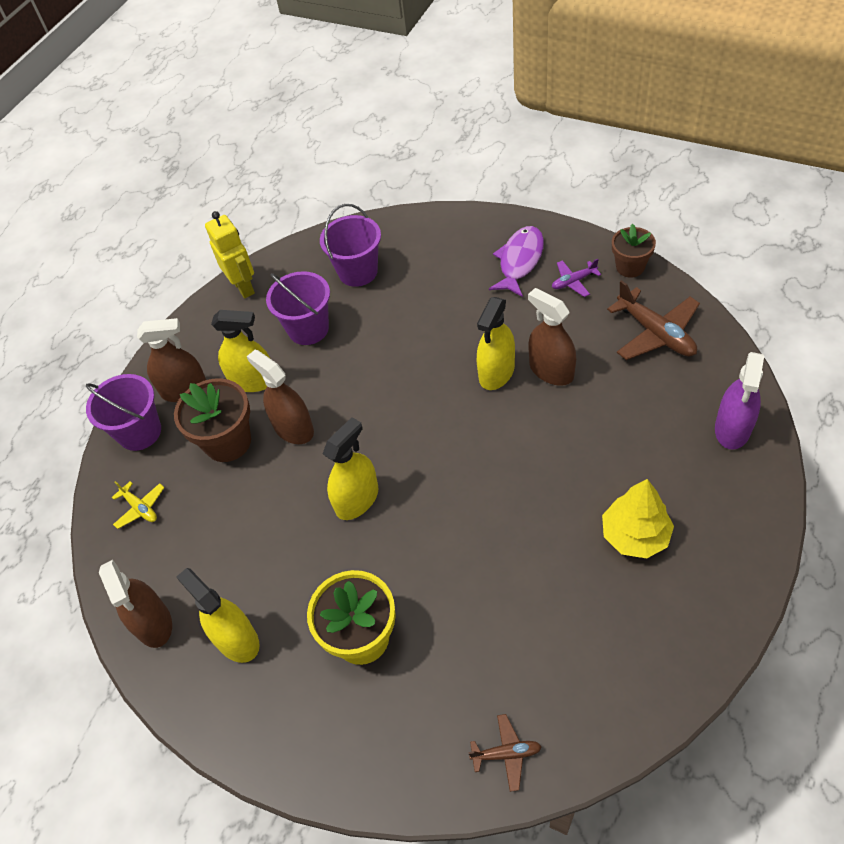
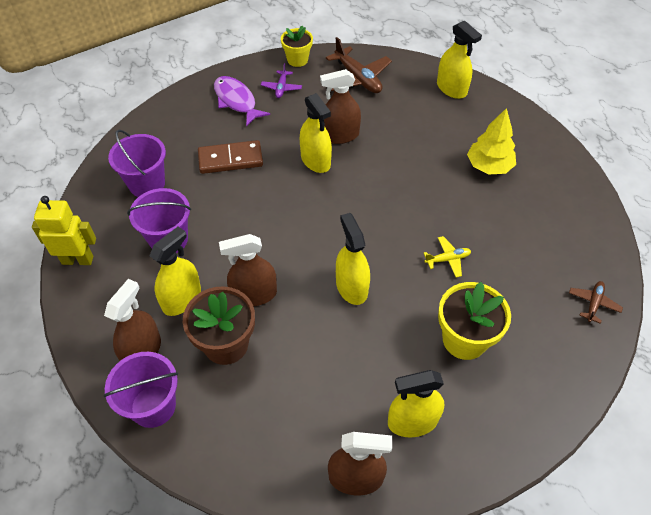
camera: 65 degrees left, 0 degrees up
yellow plane [112,481,164,529] -> yellow plane moved to [424,236,471,277]
brown plane [607,280,700,360] -> brown plane turned 60 degrees clockwise [326,37,392,93]
brown flower pot [612,224,656,278] -> yellow flower pot [281,25,313,67]
purple spray bottle [715,352,764,450] -> yellow spray bottle [437,21,482,99]
none -> brown domino [198,140,263,174]

